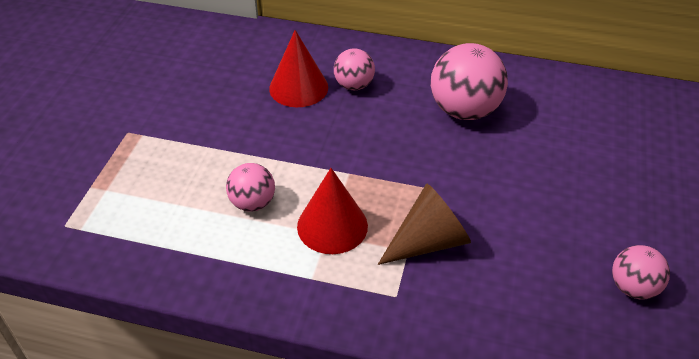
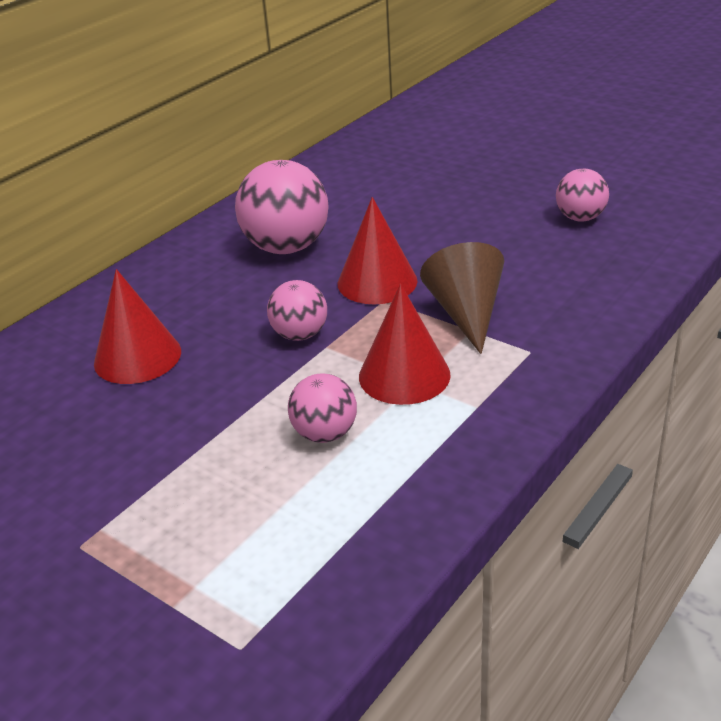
camera: 65 degrees left, 10 degrees down
pink ball [334,48,375,90] -> pink ball moved to [267,280,327,341]
none -> red cone [338,197,417,304]

